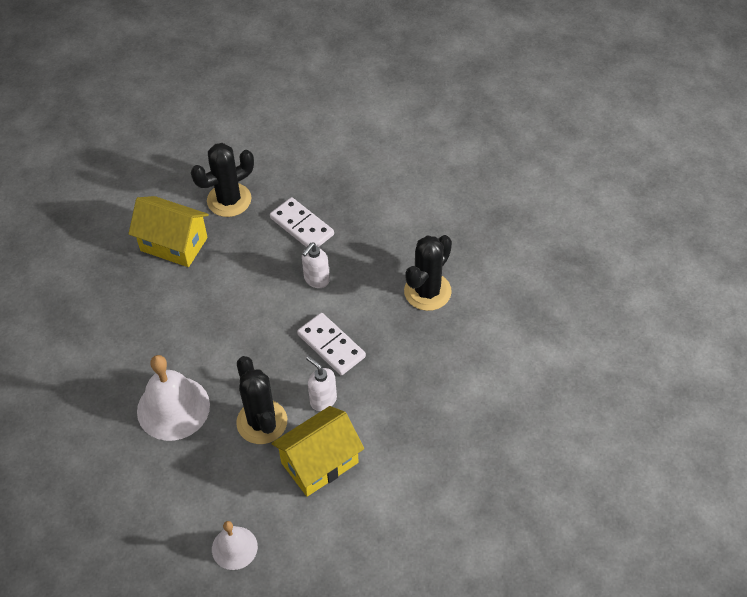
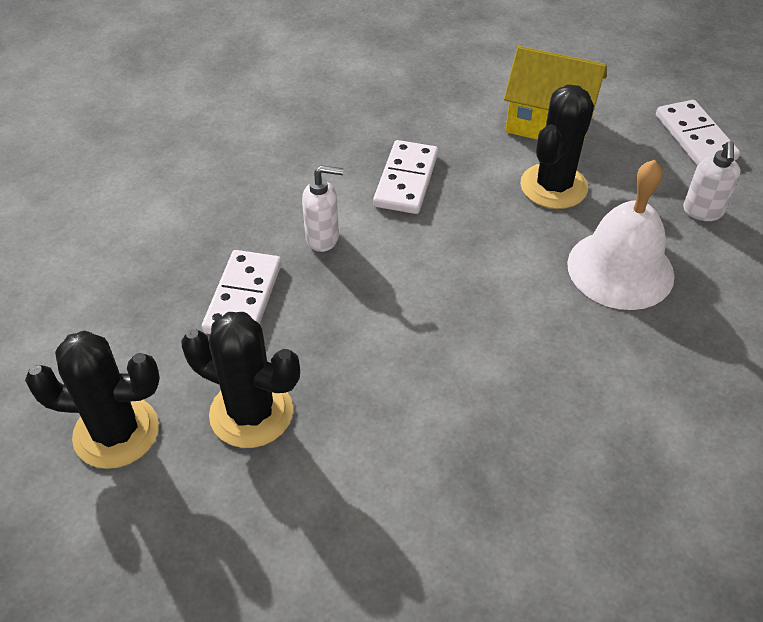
camera: 125 degrees left, 5 degrees down
yellow house [128,196,209,267] -> none
white bell [212,521,258,570] -> white domino [656,100,740,166]
white soap dispenser [306,356,337,411] -> white soap dispenser moved to [683,141,741,221]
black cactus [404,235,452,311] -> black cactus moved to [25,331,160,469]

